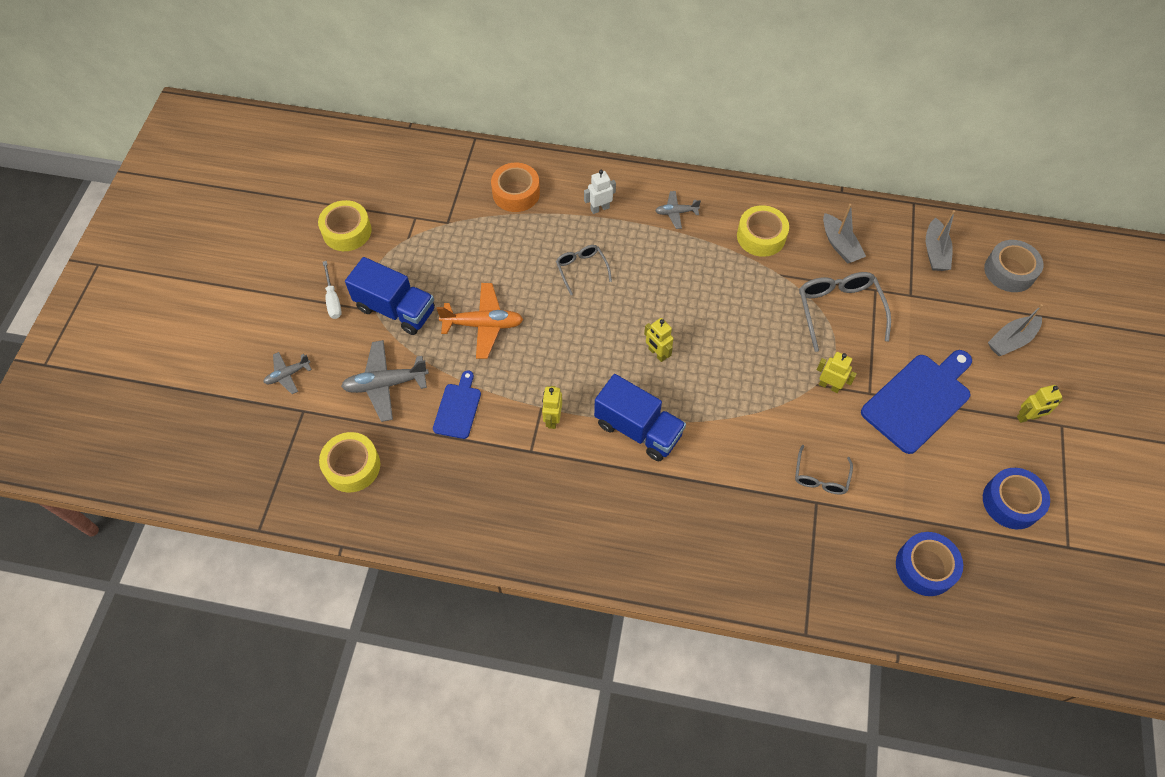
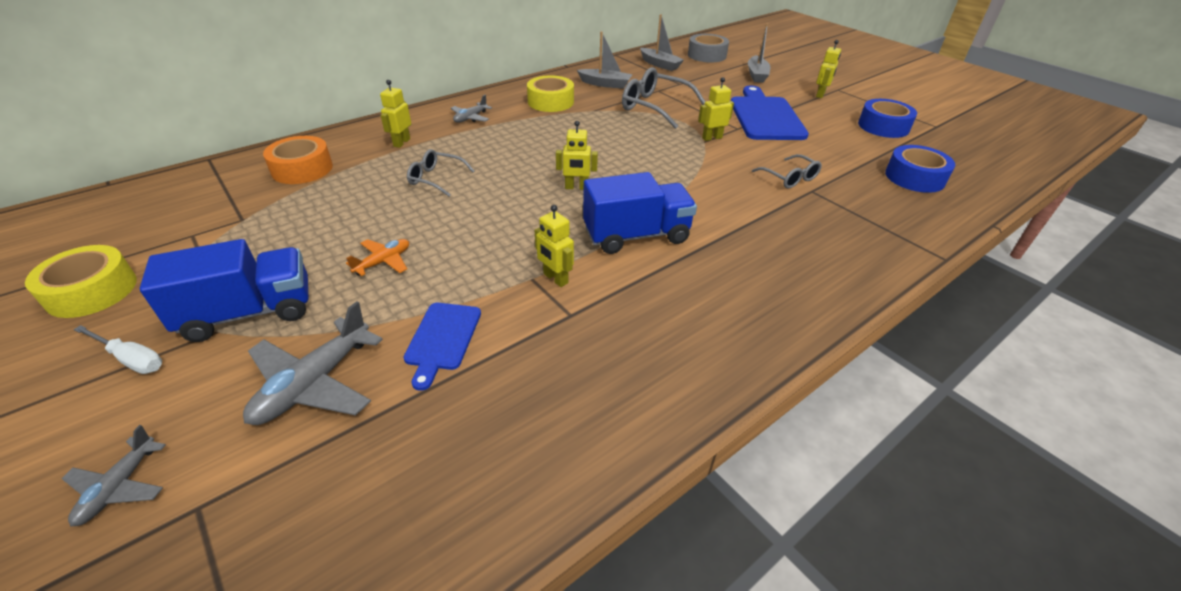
camera: 50 degrees left, 20 degrees down
yellow tape [319,432,380,492] -> none
blue cutting board [433,371,481,439] -> blue cutting board turned 135 degrees counterclockwise [403,303,481,391]
orange plane [436,283,523,359] -> orange plane [346,239,409,276], size x0.57
white robot [584,170,616,214] -> yellow robot [380,80,411,148]

